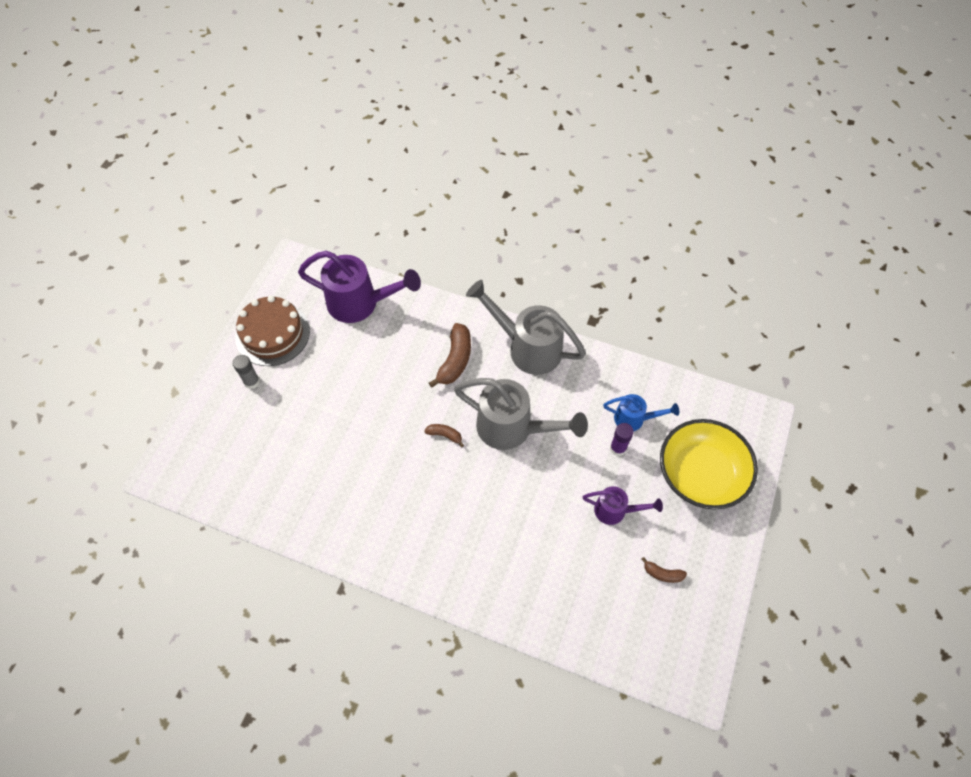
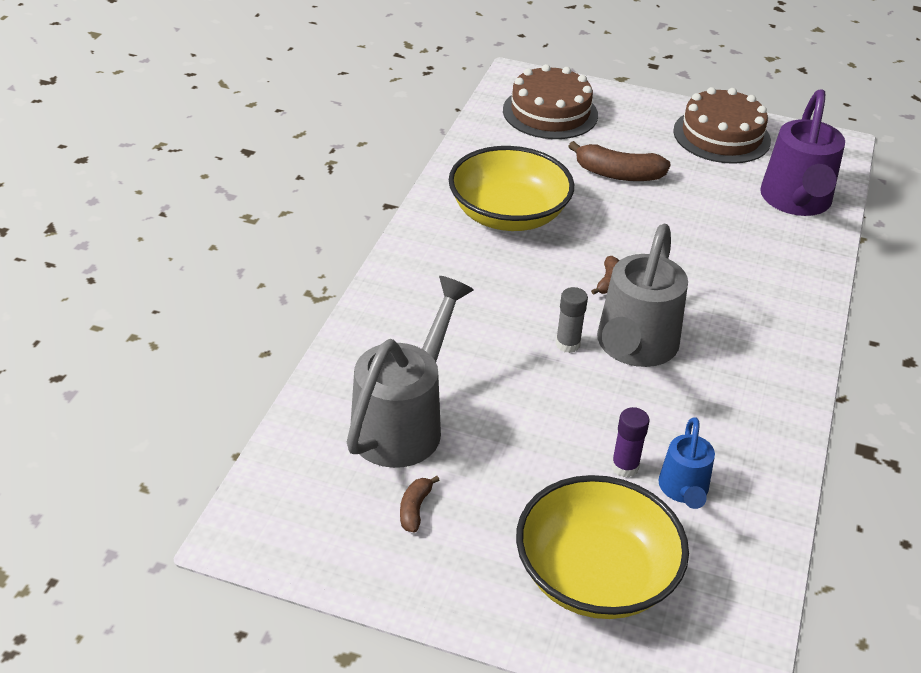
camera: 85 degrees right, 20 degrees down
grey glue stick [233,355,260,389] -> grey glue stick moved to [556,287,588,353]
brown banana [429,323,471,388] -> brown banana moved to [568,141,671,181]
grey watering can [466,280,586,375] -> grey watering can moved to [347,276,474,468]
purple watering can [583,486,663,525] -> none
none -> yellow bowl [449,146,574,231]
none -> brown cake [503,64,598,139]

